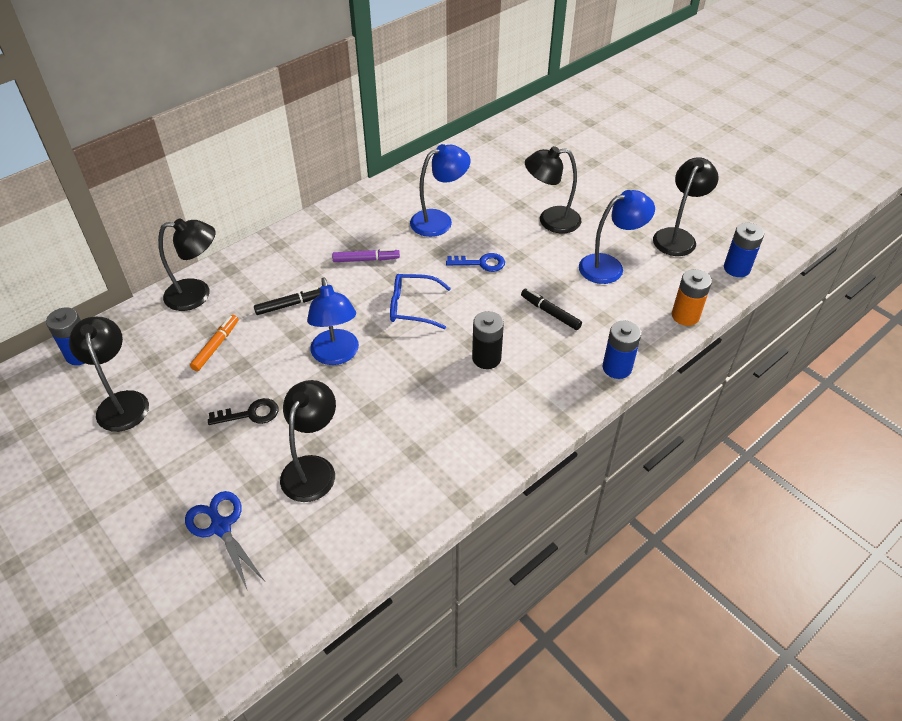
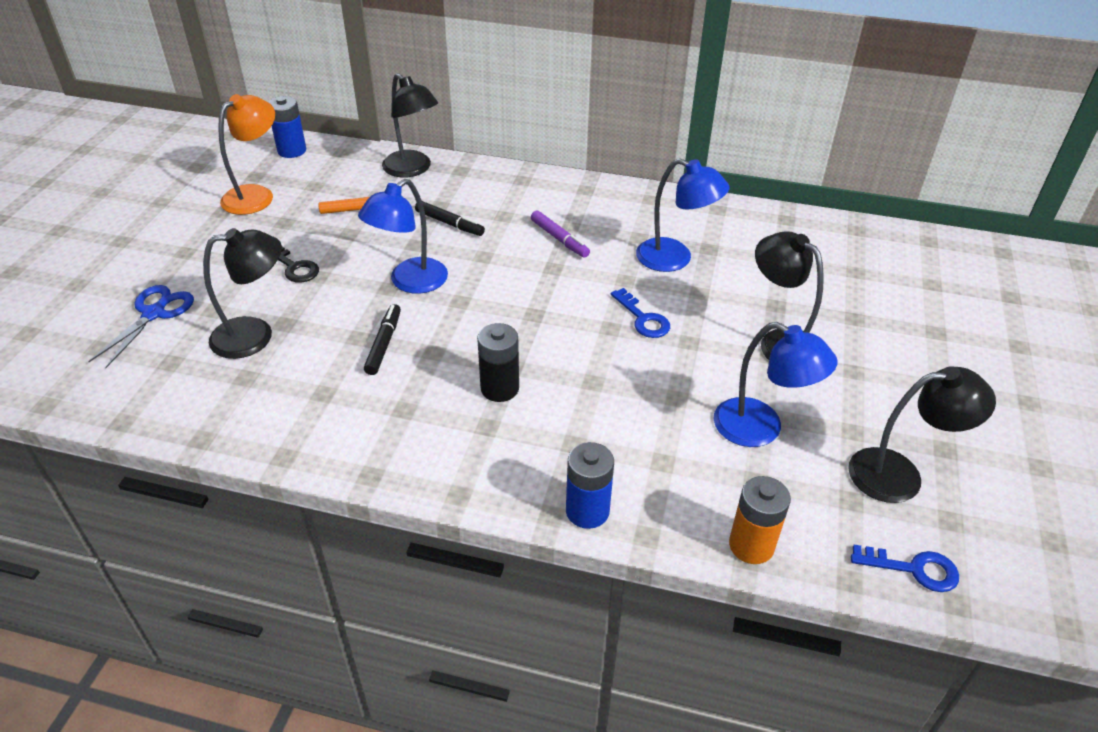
camera: 55 degrees right, 5 degrees down
black lamp [69,317,149,432] -> orange lamp [218,94,275,215]
blue glasses [390,274,451,329] -> none
black marker [521,289,582,330] -> black marker moved to [364,304,401,375]
blue battery [724,223,764,277] -> blue key [851,545,959,592]

